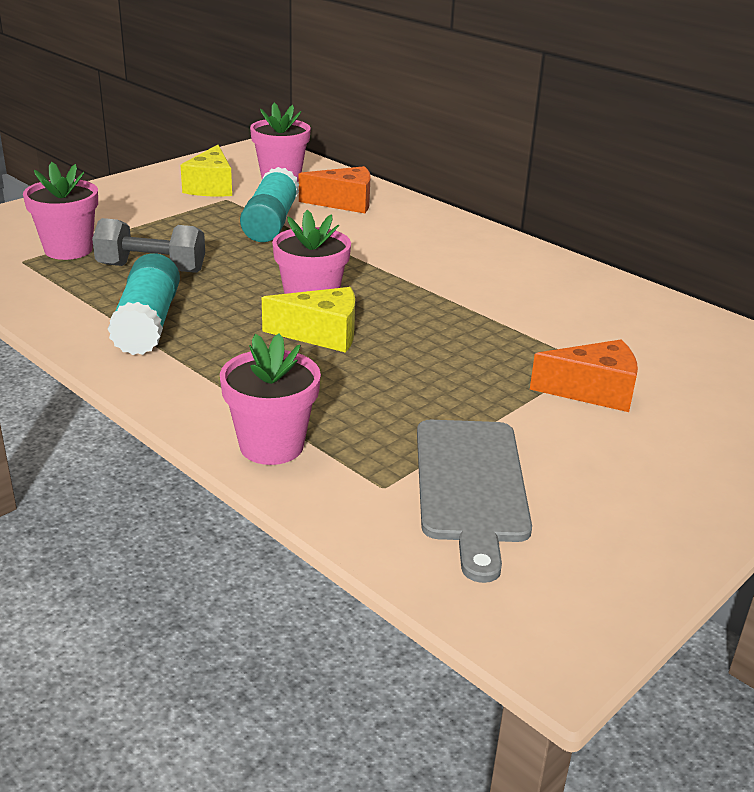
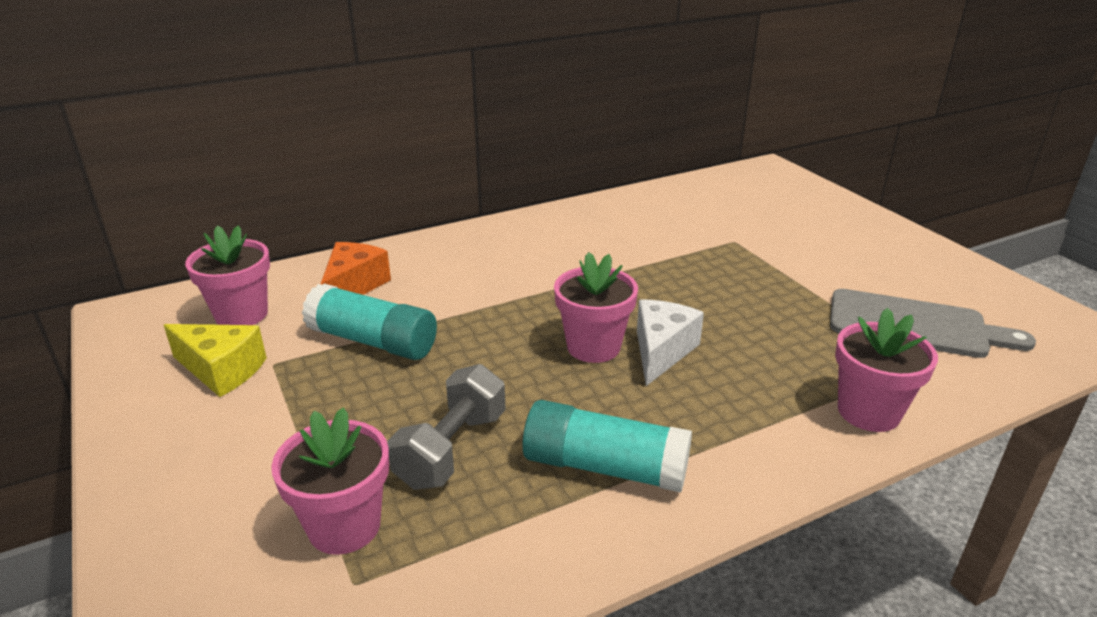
camera: 70 degrees left, 0 degrees up
yellow cheese [262,287,355,353] -> white cheese [637,299,704,386]
orange cheese [530,340,638,412] -> none

